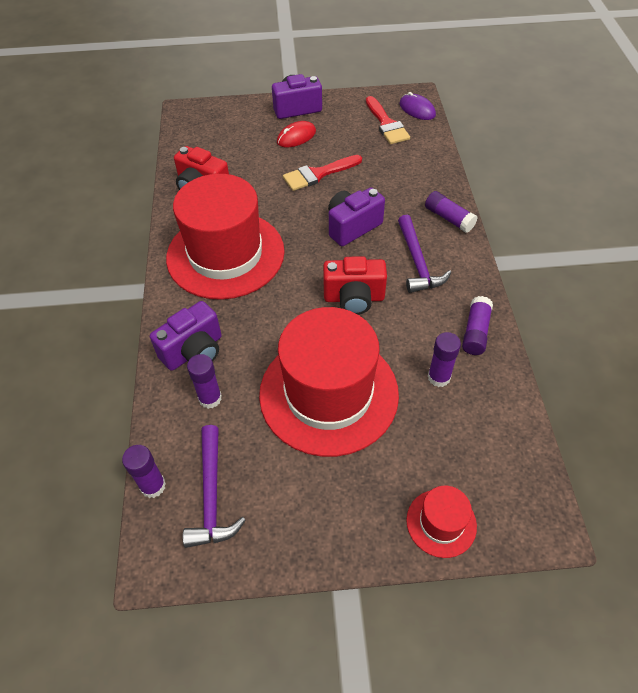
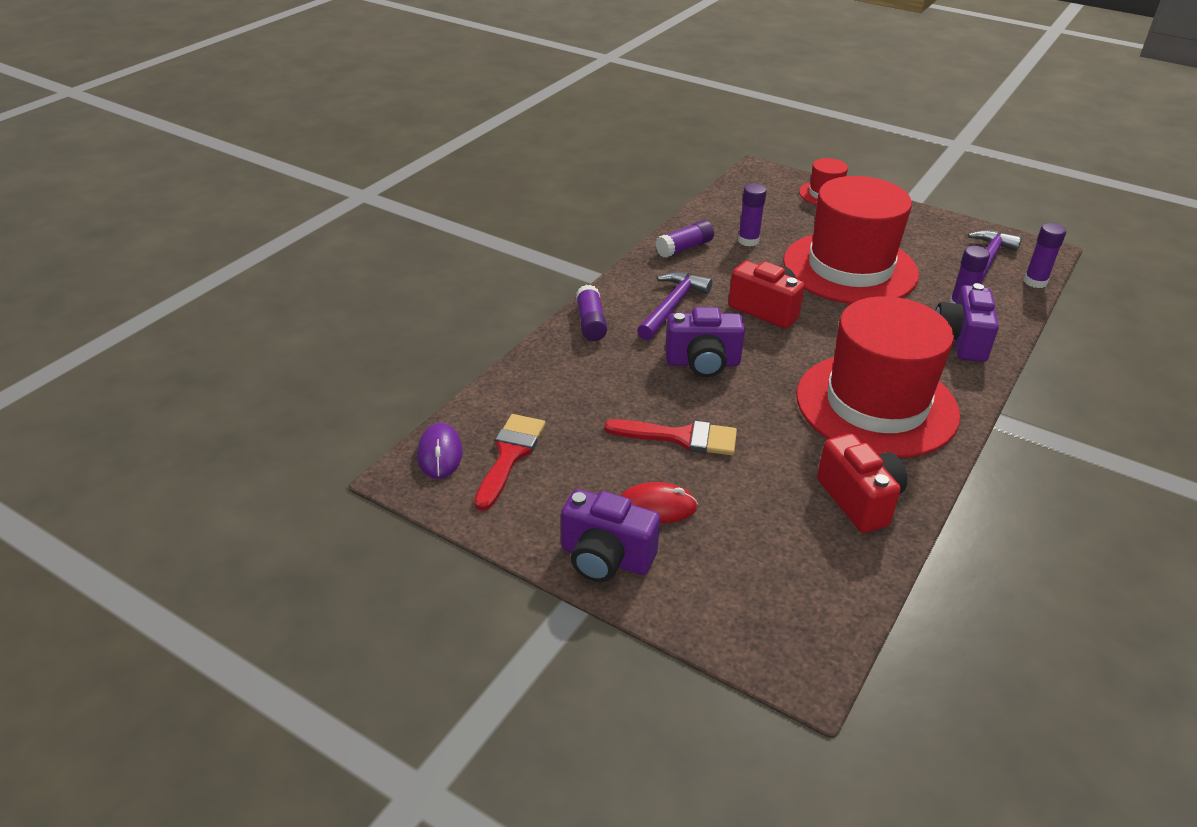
camera: 145 degrees left, 15 degrees down
purple camera [150,301,222,371] -> purple camera turned 75 degrees counterclockwise [935,283,999,362]

